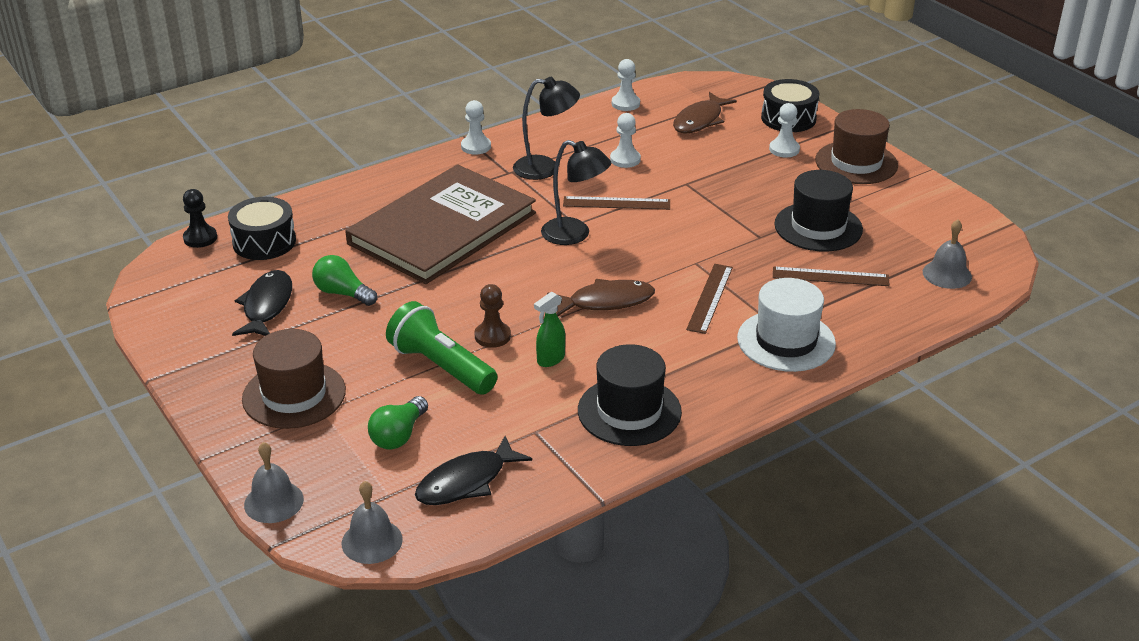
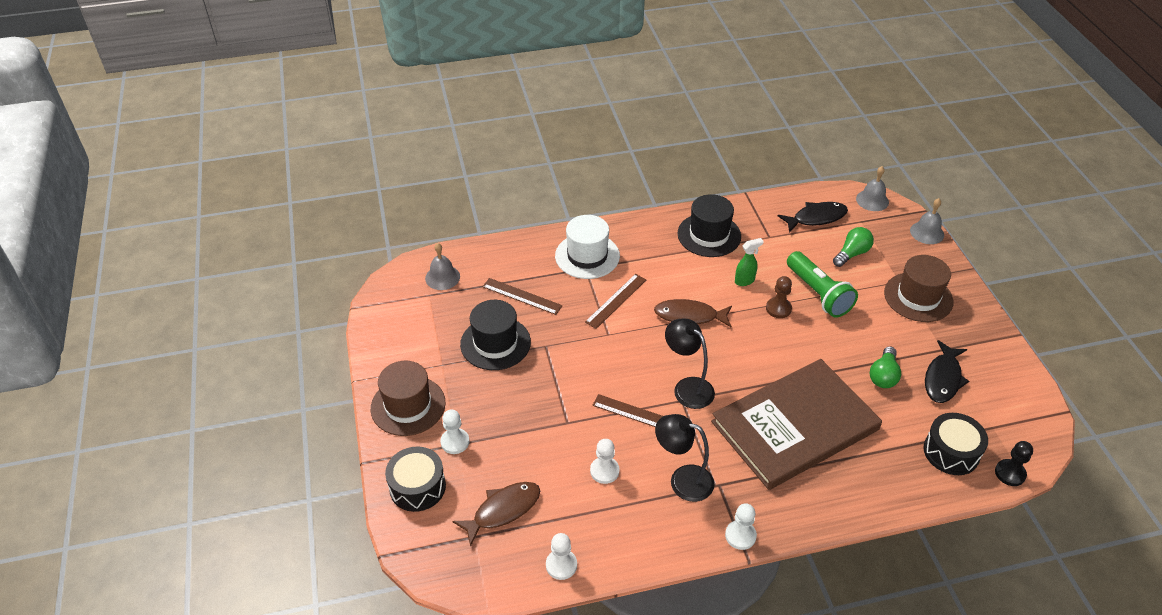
camera: 160 degrees left, 10 degrees up
green light bulb [312,255,377,306] -> green light bulb turned 60 degrees clockwise [870,346,901,388]

